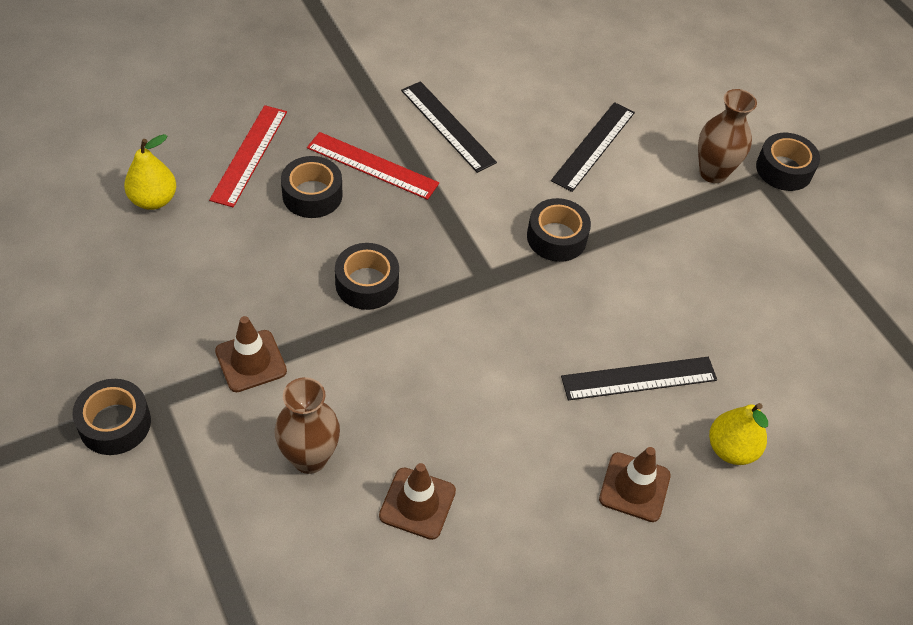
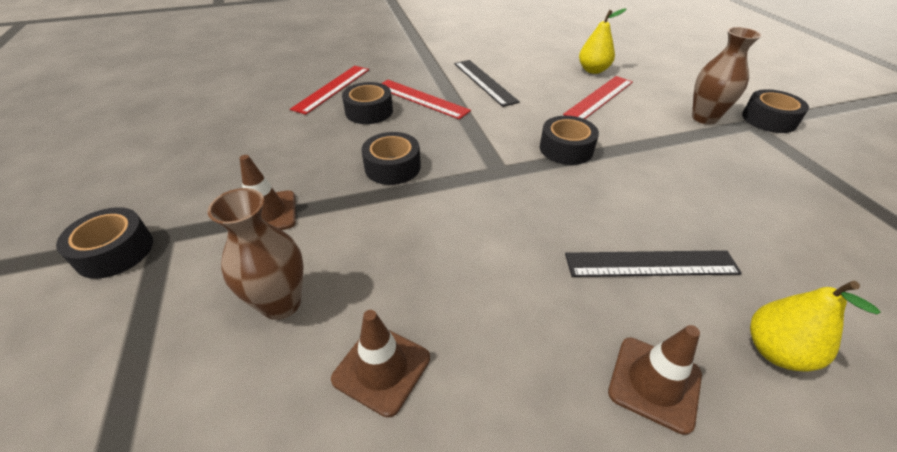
camera: 15 degrees right, 10 degrees down
yellow pear [124,134,176,210] -> yellow pear moved to [579,8,627,74]
black ruler [551,102,635,192] -> red ruler [563,76,633,119]

